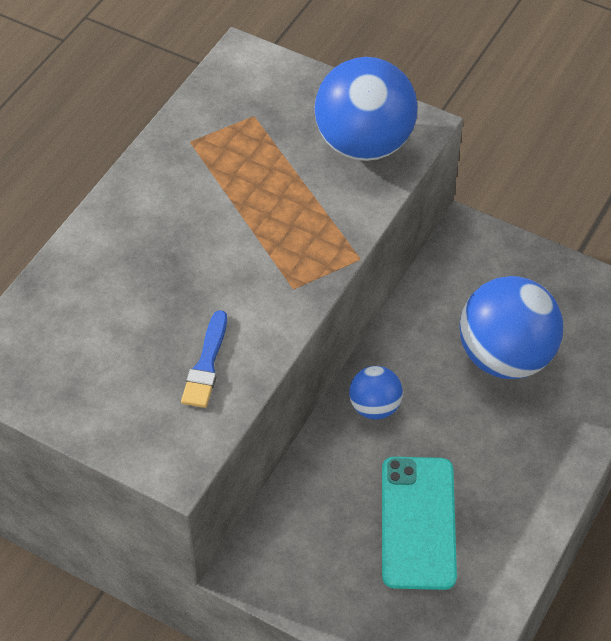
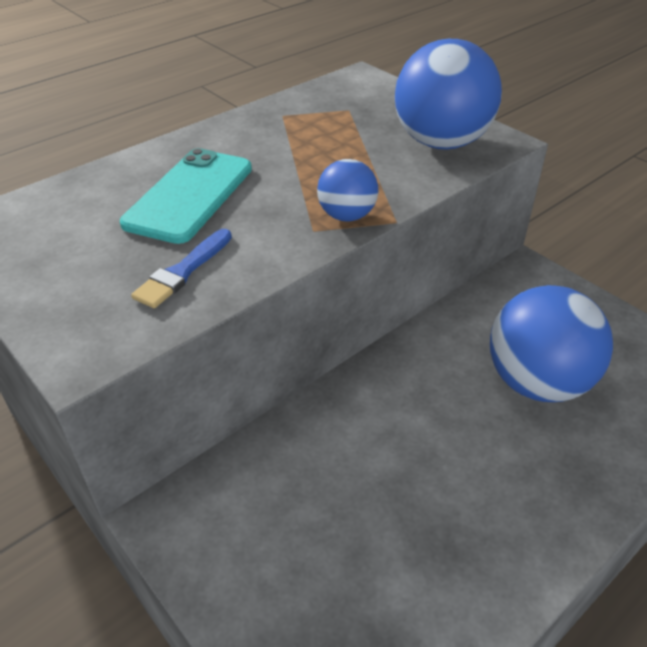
camera: 20 degrees right, 10 degrees down
blue ball [349,366,403,419] -> blue ball moved to [317,159,378,221]
turquoise phone [382,457,457,590] -> turquoise phone moved to [120,148,252,244]

